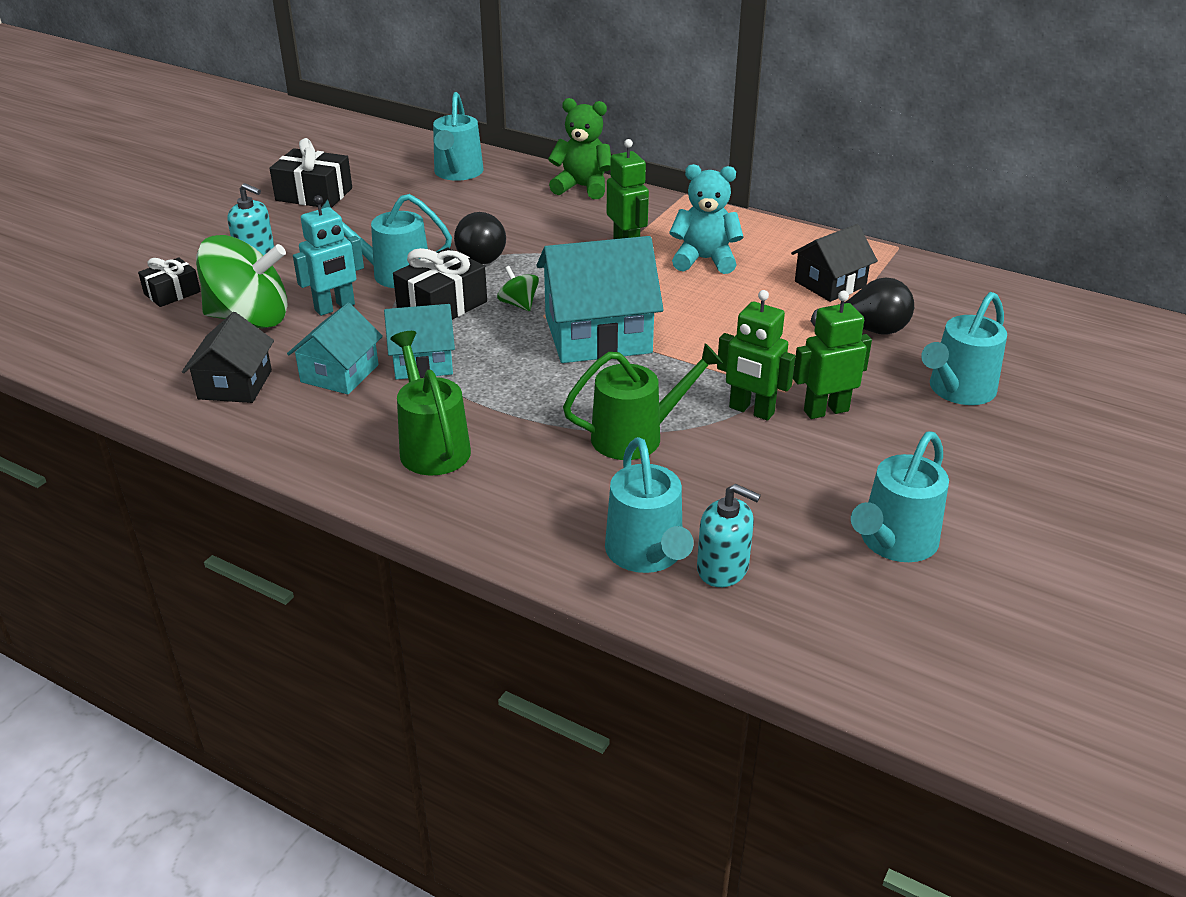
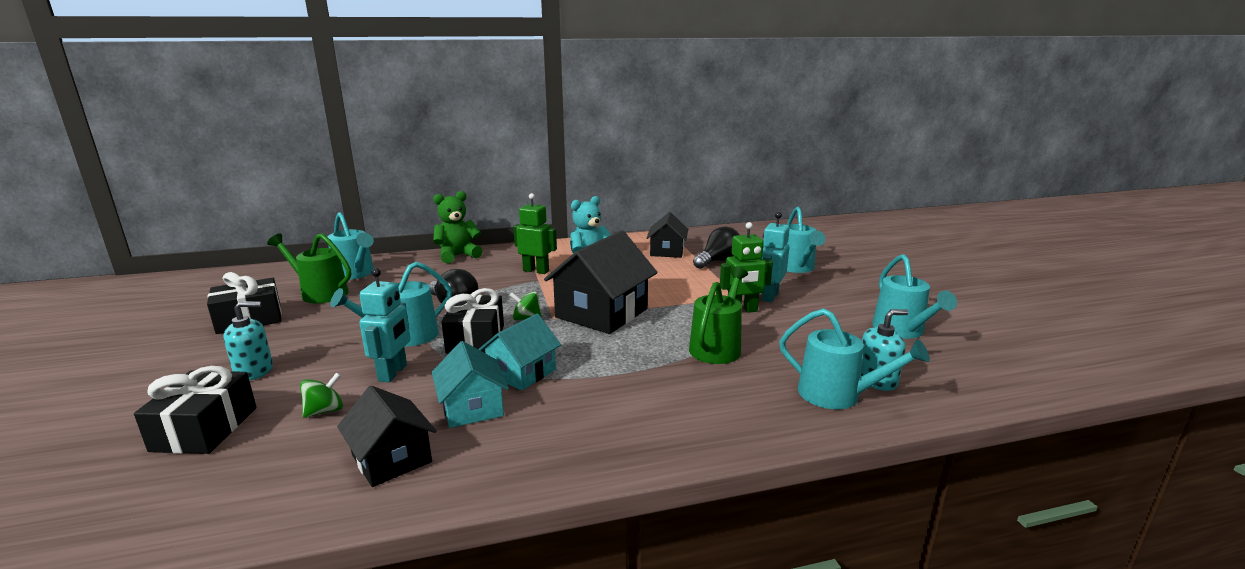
camera: 45 degrees left, 15 degrees down
black gift [138,257,201,307] -> black gift [134,366,257,454], size x1.59
green spinning top [196,235,287,328] -> green spinning top [300,373,343,418], size x0.44
green watering can [390,331,471,476] -> green watering can moved to [267,233,351,303]
turquoise house [536,236,664,363] -> black house [544,230,657,334]
green robot [793,291,872,419] -> turquoise robot [762,212,790,302]

